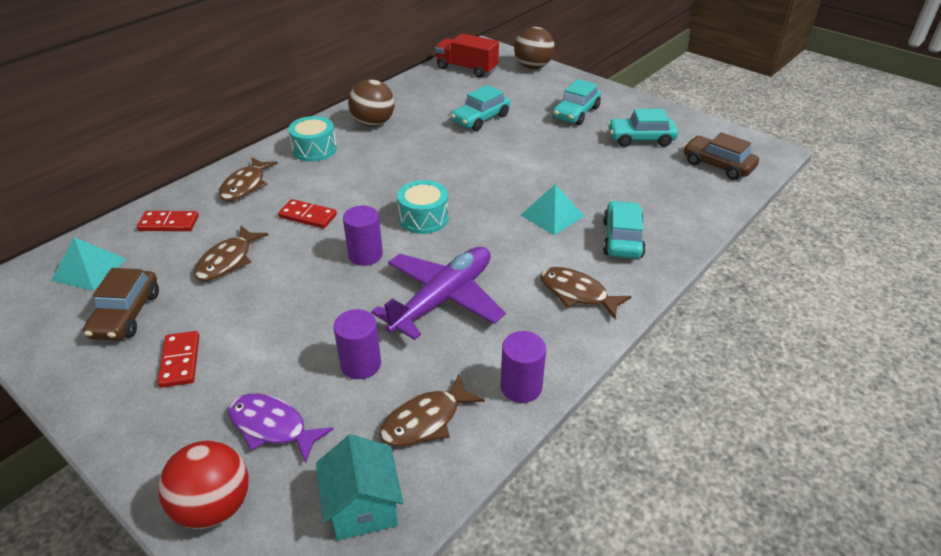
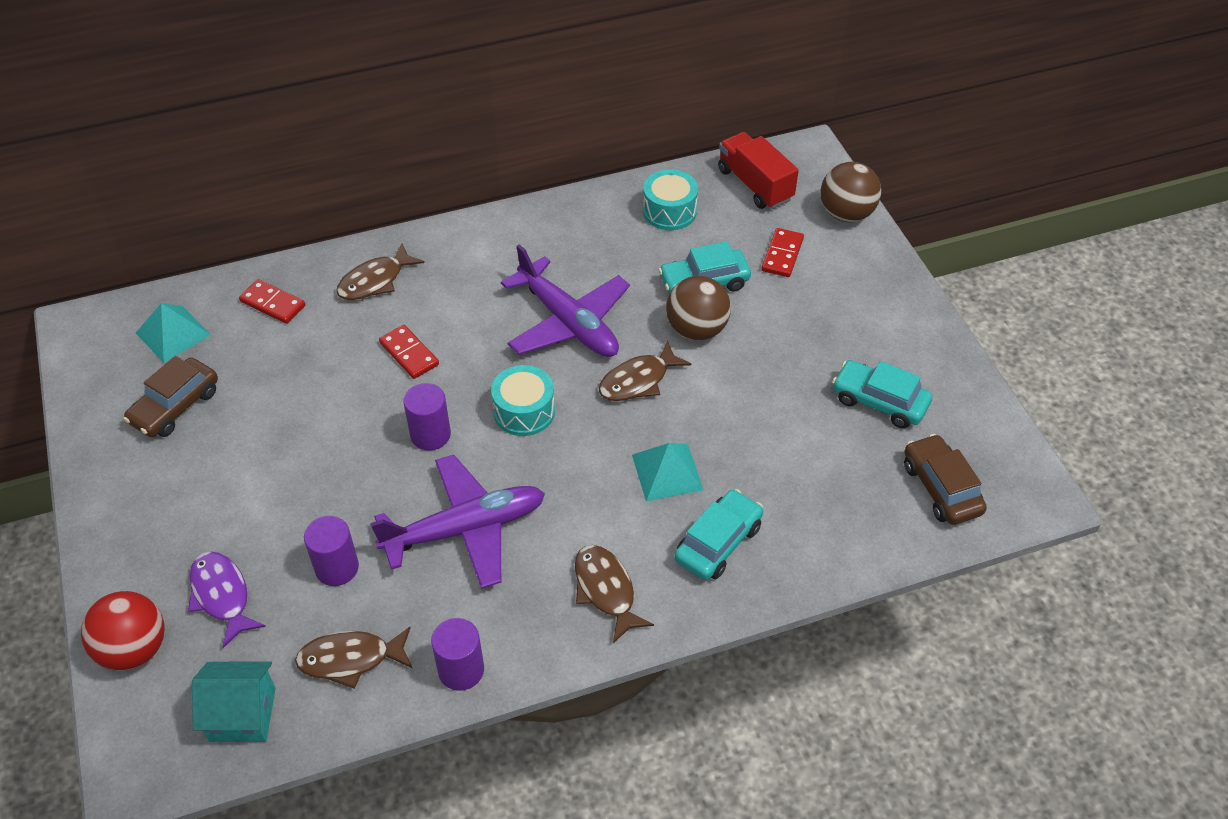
camera: 30 degrees right, 10 degrees up
red domino [158,331,199,388] -> red domino moved to [762,228,804,277]
brown fish [194,226,268,281] -> brown fish moved to [599,340,691,401]
turquoise drum [288,116,337,162] -> turquoise drum moved to [643,169,698,230]
turquoise house [316,434,404,540] -> turquoise house turned 75 degrees clockwise [192,662,276,742]
brown ball [348,79,395,127] -> brown ball moved to [666,276,731,341]
turquoise car [553,79,601,125] -> none
none -> purple plane [501,244,630,357]

